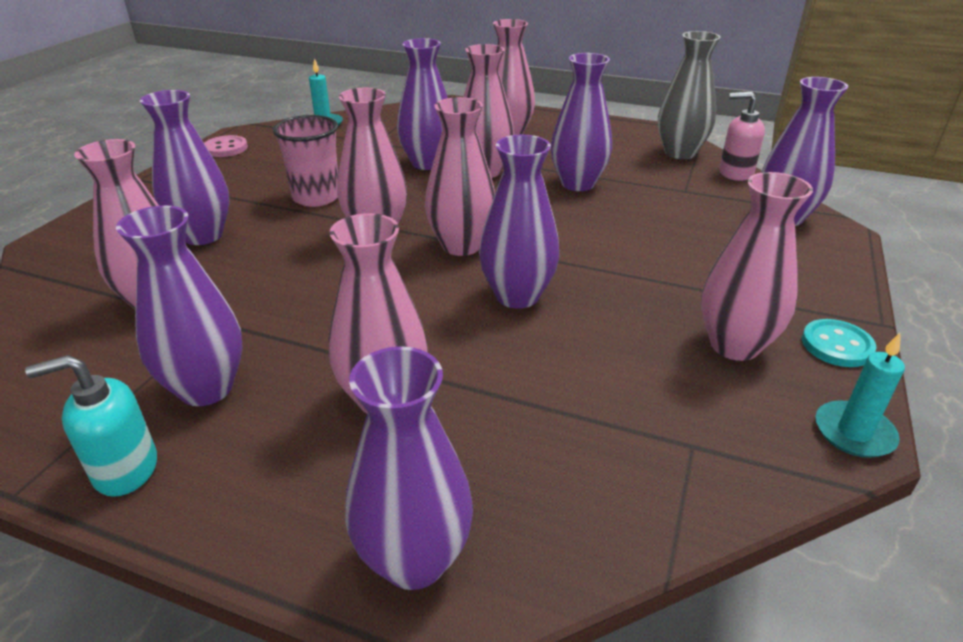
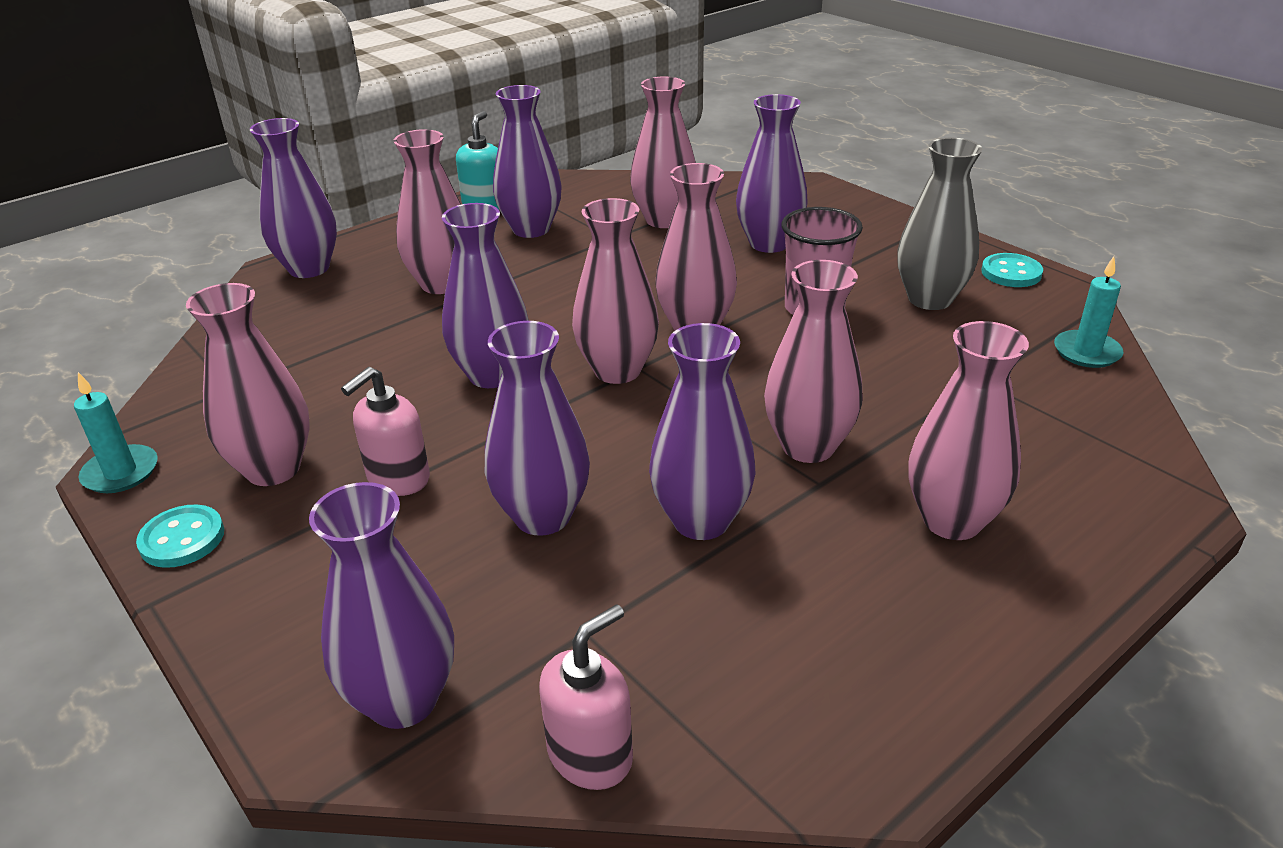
camera: 120 degrees right, 0 degrees up
pink button [204,135,248,157] -> turquoise button [981,253,1043,287]
purple vase [397,38,448,170] -> purple vase moved to [485,321,590,536]
grey vase [658,31,721,159] -> grey vase moved to [897,138,983,310]
none -> pink soap dispenser [341,367,430,496]

